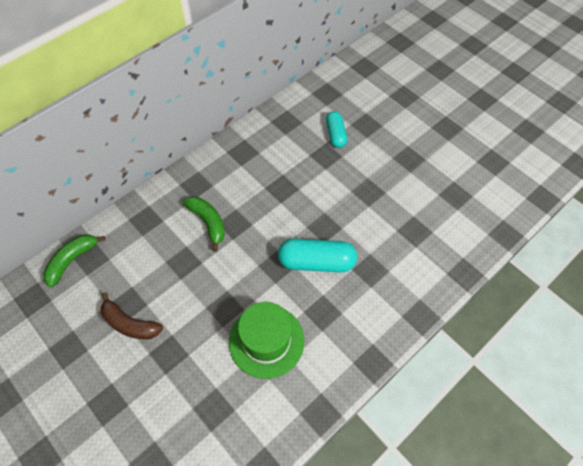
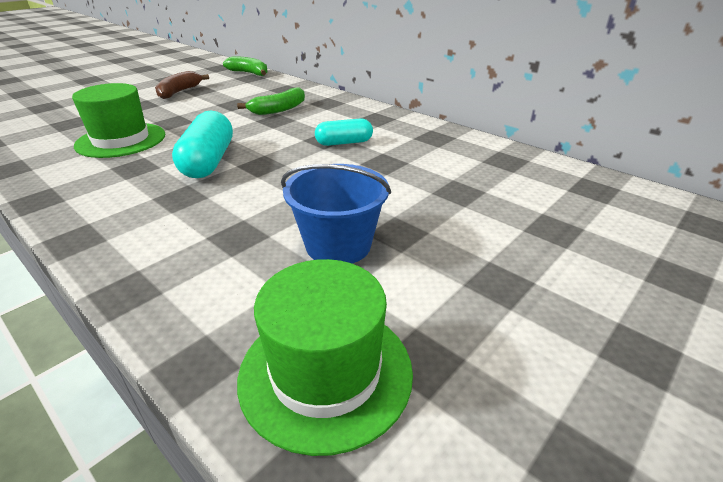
camera: 85 degrees right, 25 degrees down
turquoise capsule [326,111,348,148] -> turquoise capsule moved to [315,118,373,146]
none -> green hat [237,259,413,456]
none -> blue bucket [281,164,391,264]

